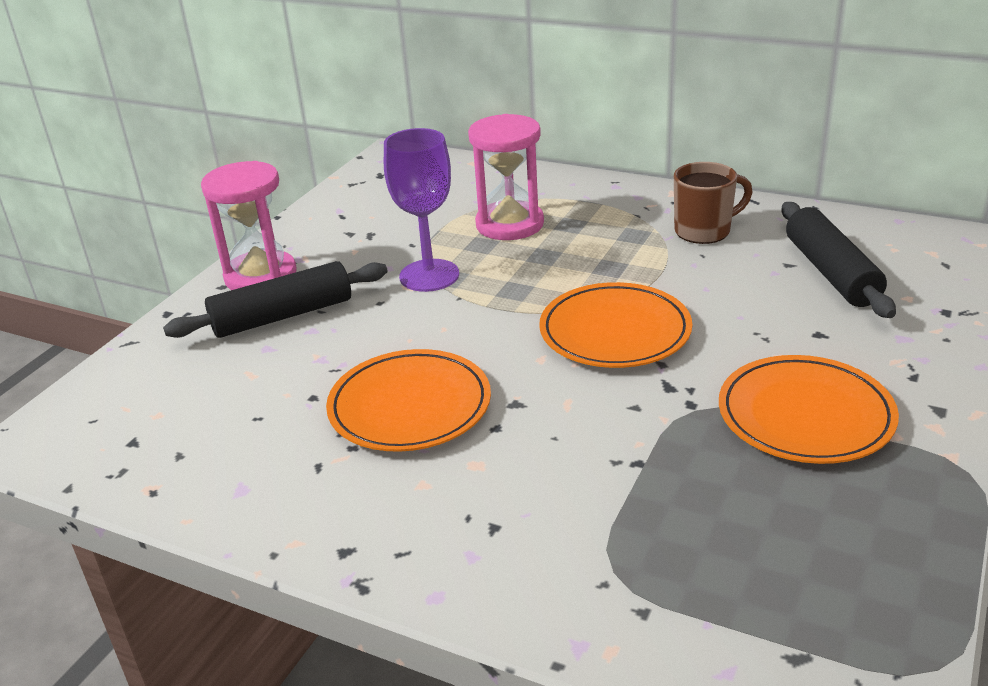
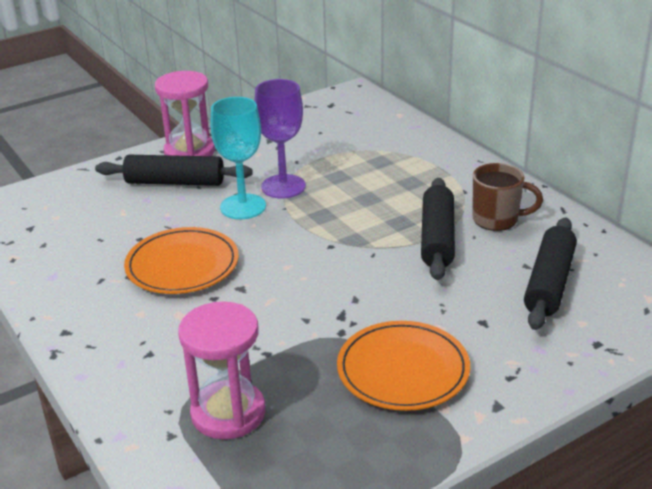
camera: 30 degrees right, 0 degrees up
pink hourglass [468,114,544,240] -> pink hourglass moved to [178,301,265,439]
orange plate [539,282,692,368] -> none
none -> turquoise goblet [210,97,266,219]
none -> black rolling pin [421,178,455,280]

